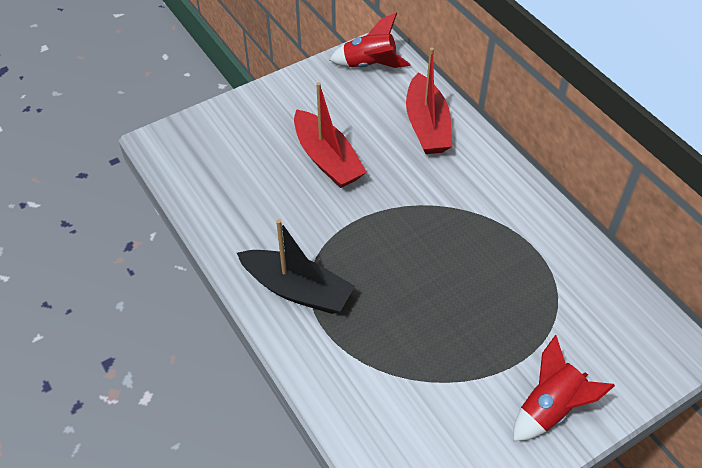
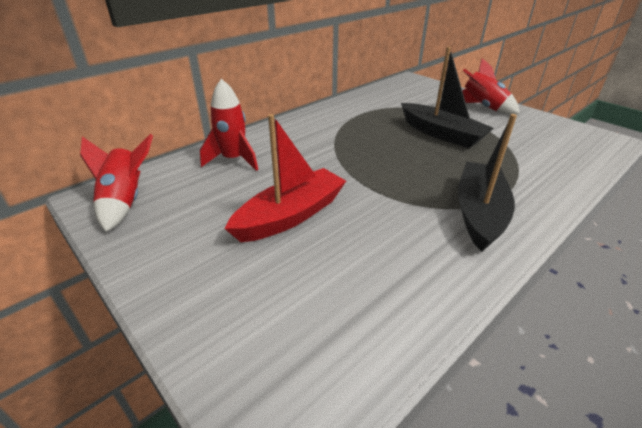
camera: 100 degrees left, 15 degrees down
red boat [406,48,452,154] -> red rocket [200,79,258,171]
none -> black boat [401,47,493,148]

